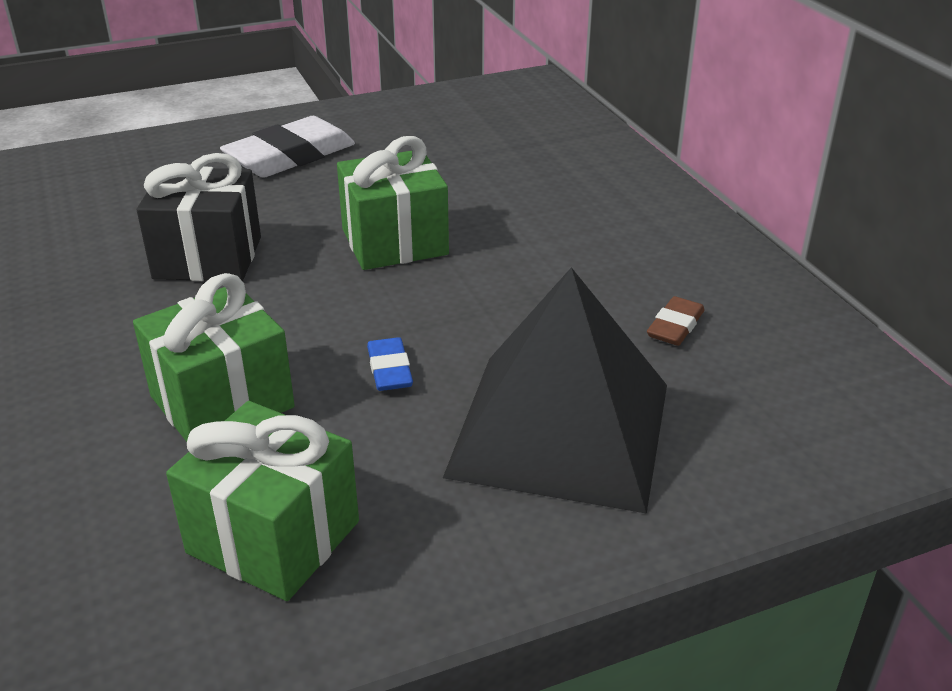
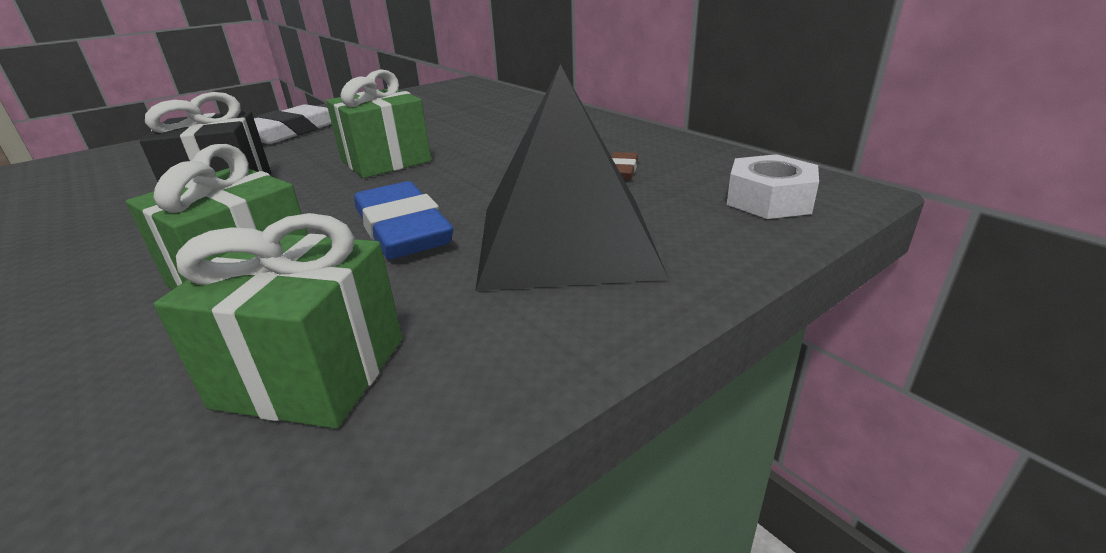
camera: 15 degrees left, 5 degrees down
blue eraser [367,337,413,391] -> blue eraser [354,181,453,259], size x2.02
none -> white nut [726,154,819,219]

